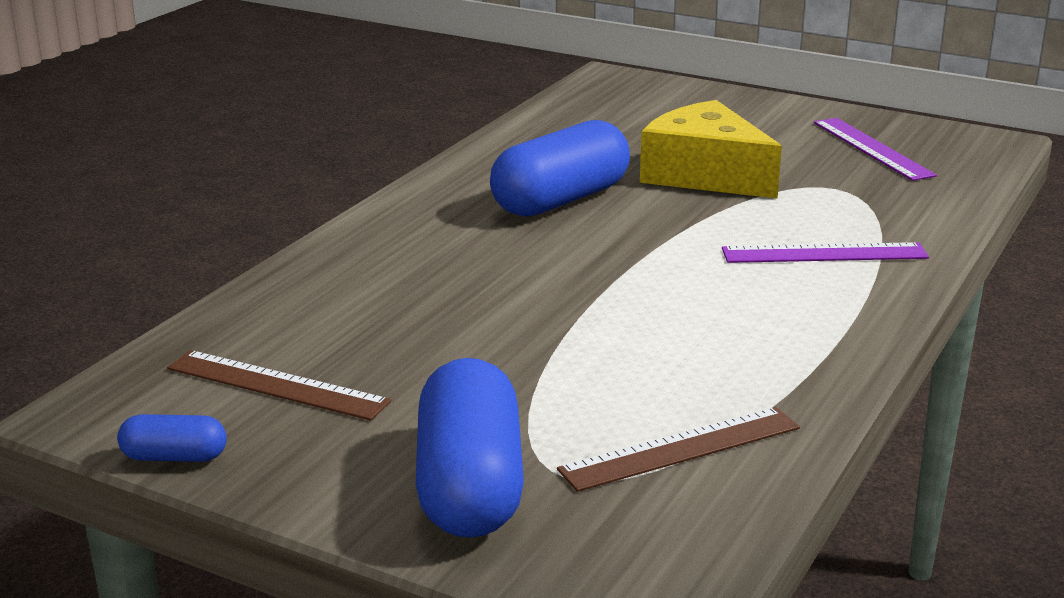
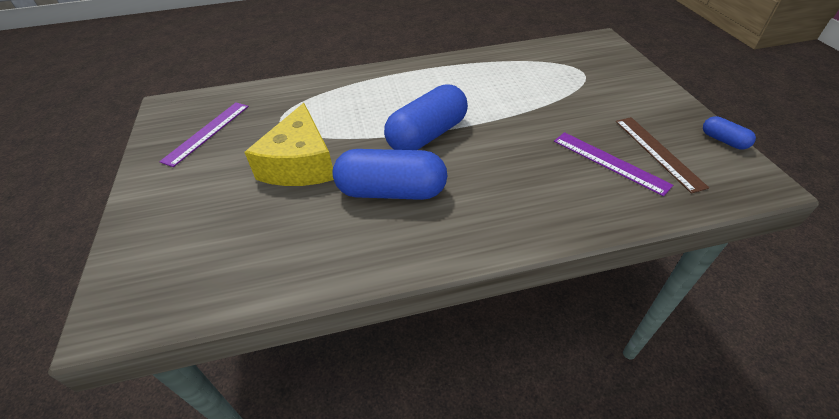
camera: 130 degrees left, 20 degrees up
blue capsule [416,358,524,538] -> blue capsule moved to [384,84,468,150]
brown ruler [557,407,800,492] -> none
purple ruler [722,242,929,263] -> purple ruler moved to [554,132,673,196]

